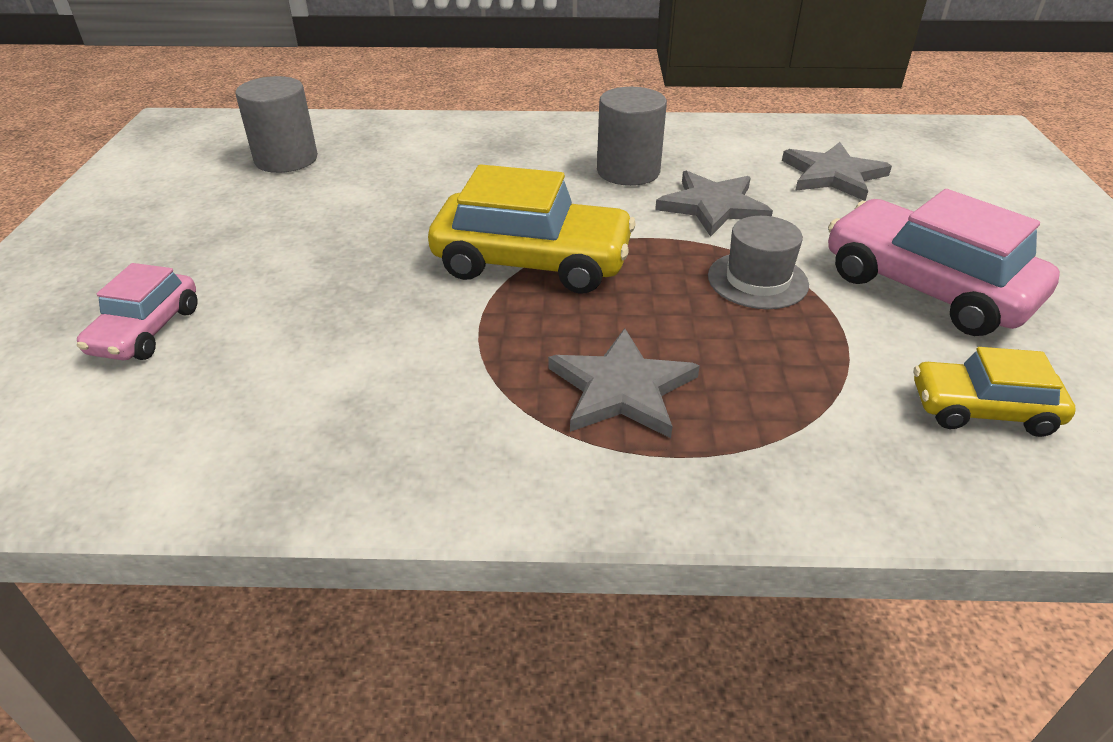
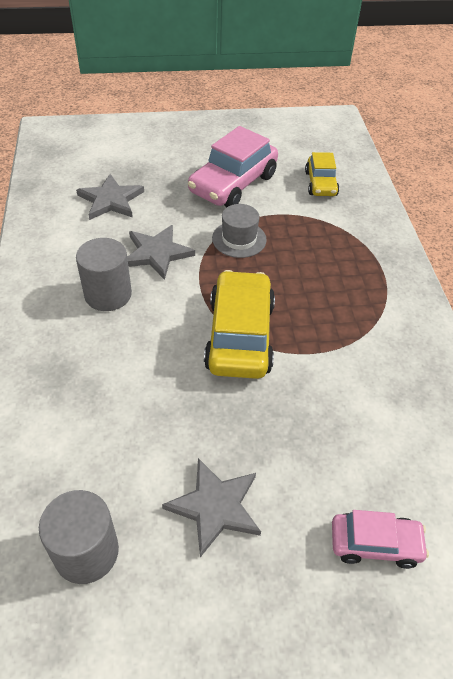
camera: 100 degrees left, 10 degrees up
grey star [548,328,700,438] -> grey star moved to [162,458,261,557]

